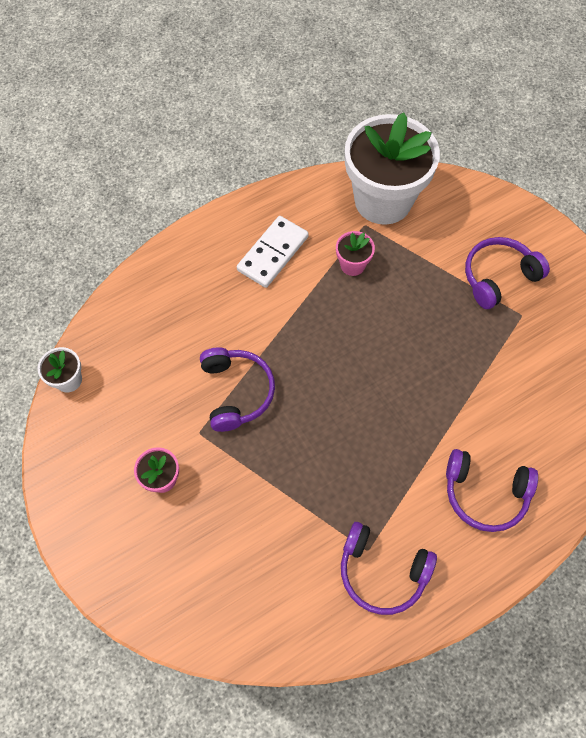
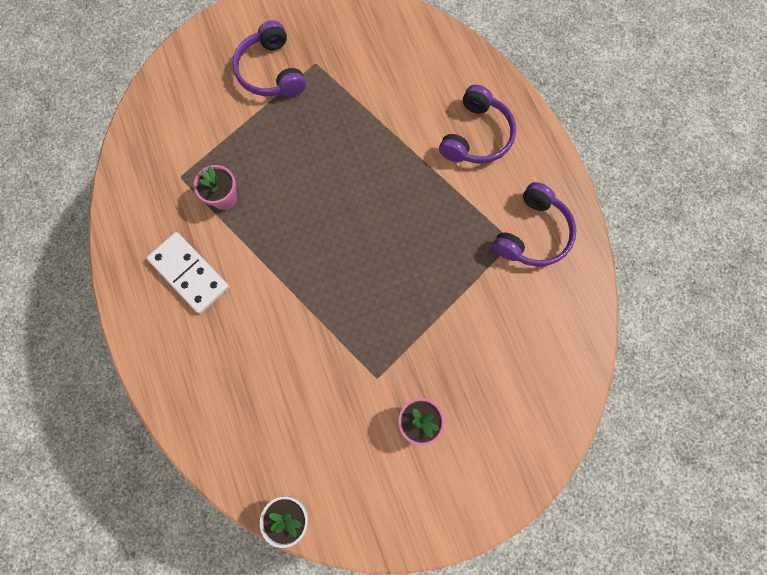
camera: 80 degrees left, 10 degrees up
purple headphones [200,347,275,432] -> none
white flower pot [345,112,440,225] -> none

